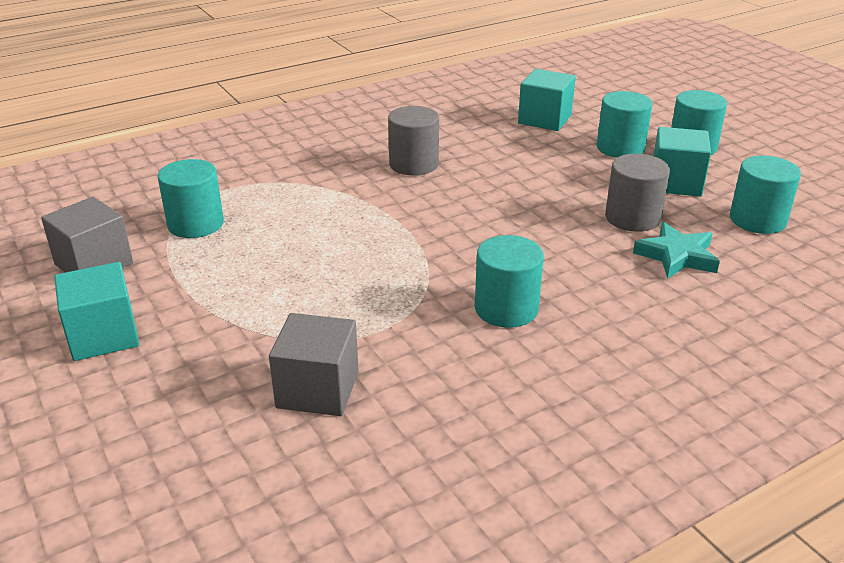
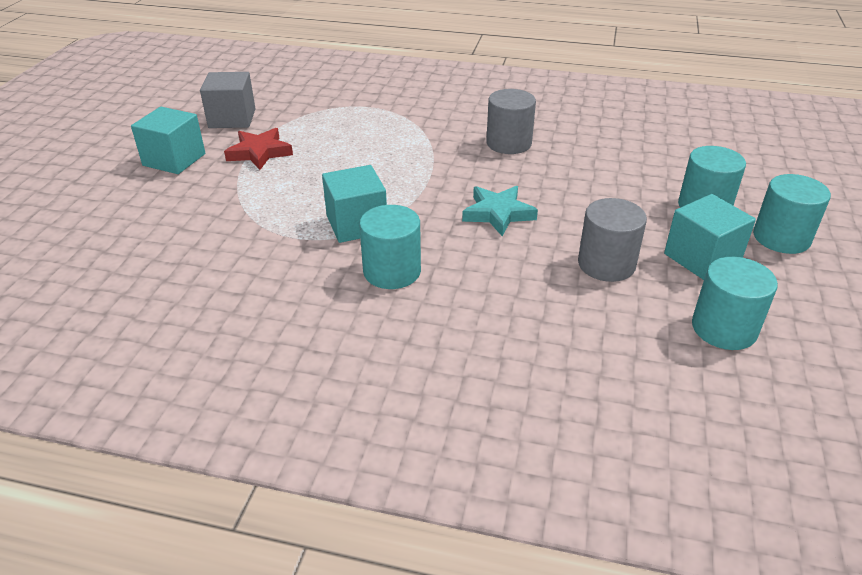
camera: 45 degrees right, 5 degrees up
turquoise cylinder [158,159,224,238] -> none
grey cube [269,313,359,416] -> none
turquoise cube [518,69,576,131] -> turquoise cube moved to [322,165,387,243]
turquoise star [633,222,720,279] -> turquoise star moved to [462,186,538,237]
none -> red star [224,128,293,170]

